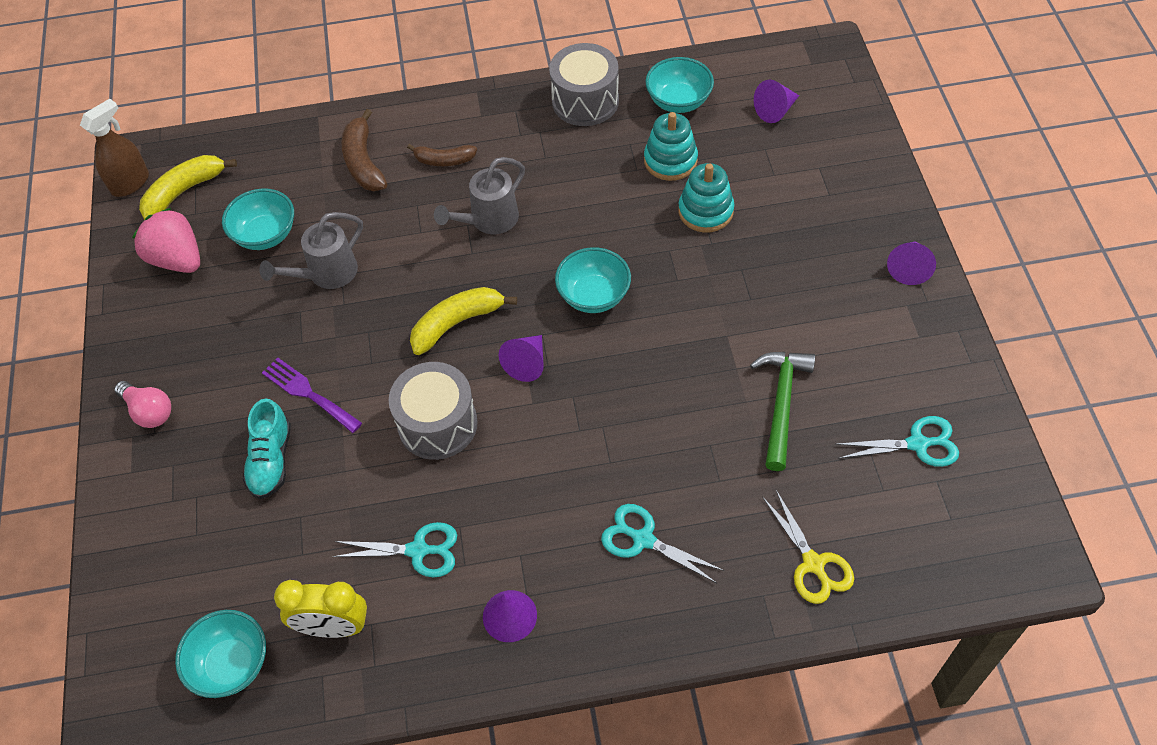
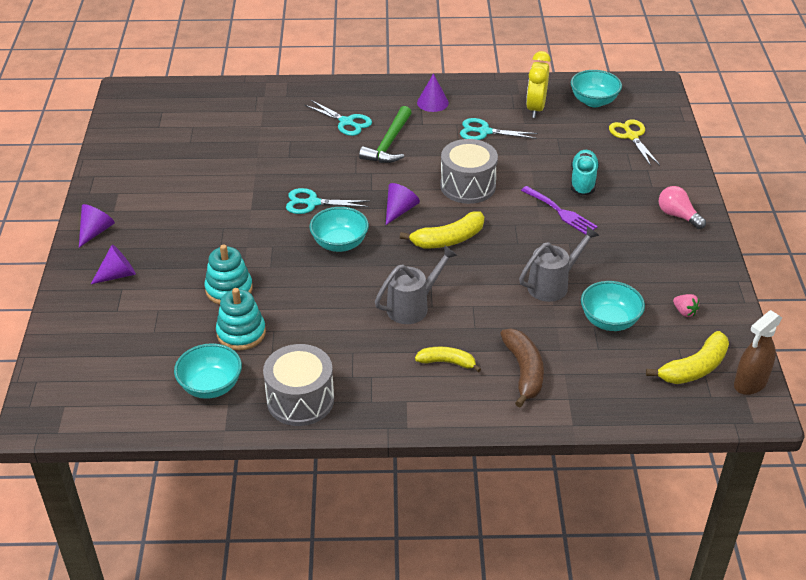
camera: 175 degrees left, 15 degrees down
pink strawberry [132,208,200,273] -> pink strawberry [673,294,700,317], size x0.46
yellow clock [274,580,367,638] -> yellow clock turned 90 degrees counterclockwise [526,51,551,118]
brown banana [407,144,477,166] -> yellow banana [415,347,481,372]
green hammer [750,352,815,471] -> green hammer moved to [359,106,412,163]
purple cone [754,80,799,123] -> purple cone moved to [91,245,136,284]
yellow scissors [762,490,854,604] -> yellow scissors moved to [609,119,660,166]
turquoise scissors [836,416,959,467] -> turquoise scissors moved to [286,188,369,214]

